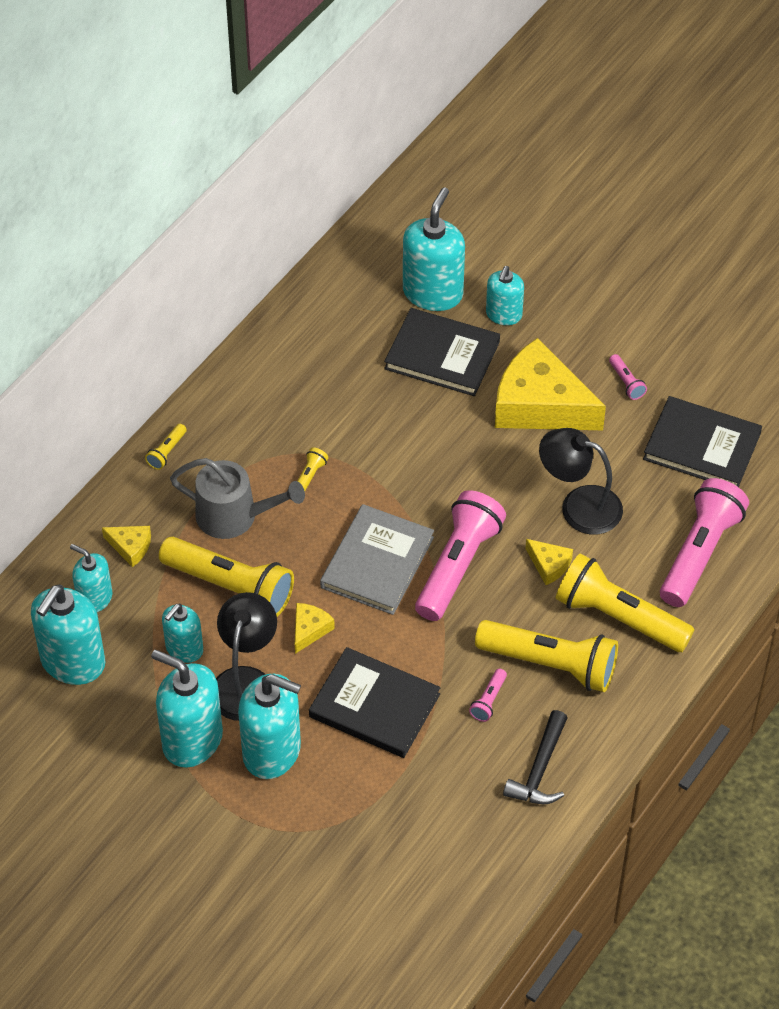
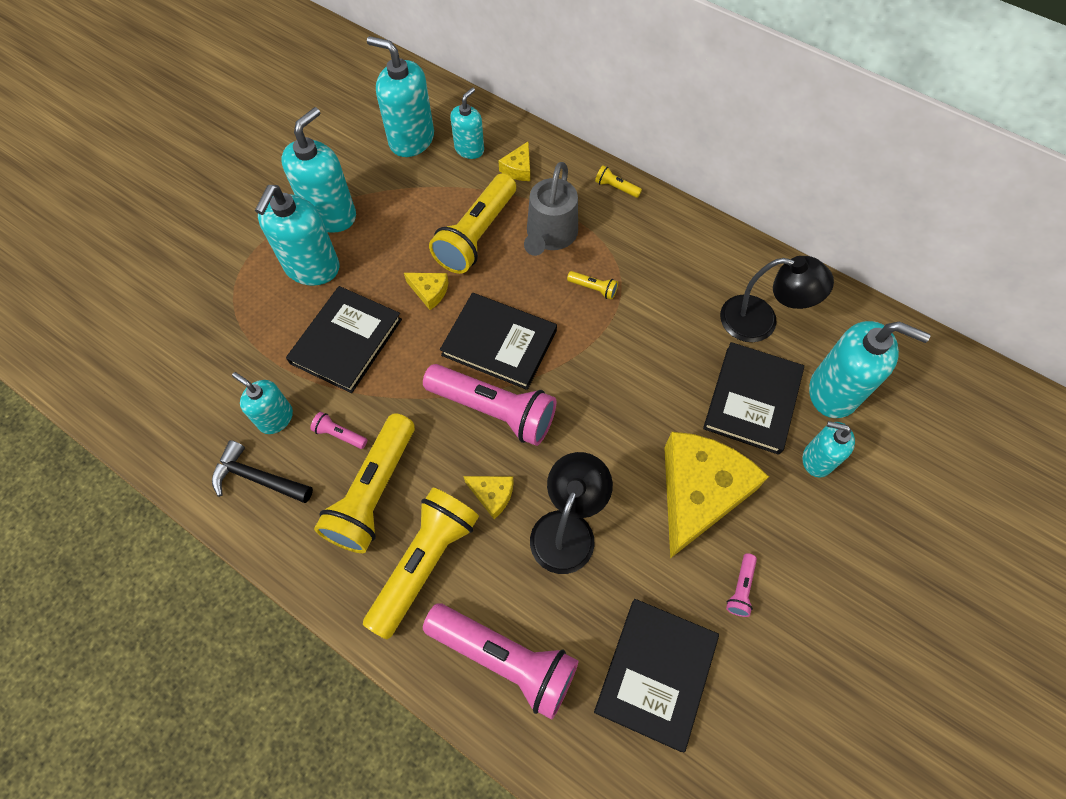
camera: 90 degrees right, 10 degrees up
turquoise soap dispenser [162,604,203,663] -> turquoise soap dispenser moved to [232,372,293,434]
black lamp [216,592,277,721] -> black lamp moved to [720,256,834,342]
grey book [320,504,434,615] -> black book [440,293,557,390]
yellow cheese [525,539,573,585] -> yellow cheese turned 105 degrees counterclockwise [463,476,514,519]
pink flashlight [609,354,647,400] -> pink flashlight turned 45 degrees counterclockwise [726,553,757,617]

